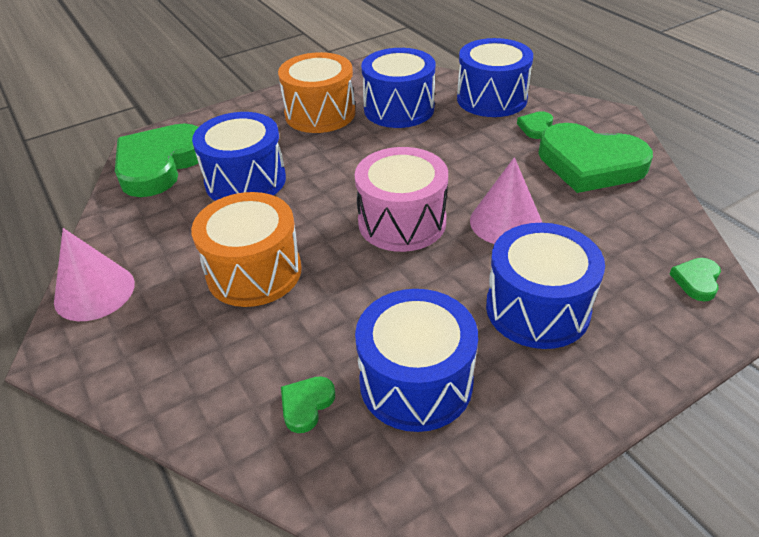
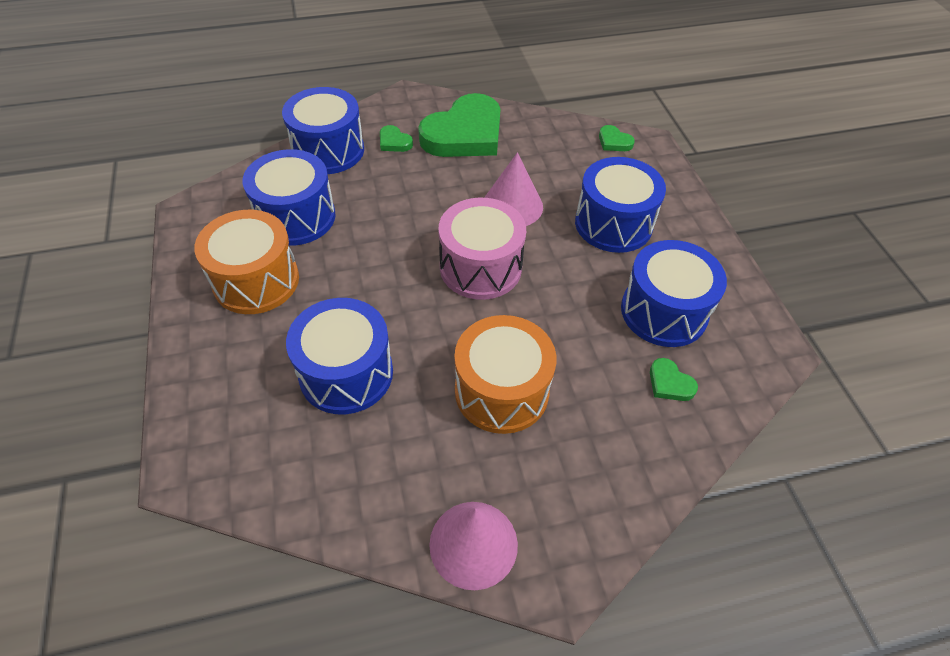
camera: 75 degrees left, 10 degrees up
green heart [115,123,198,197] -> none

